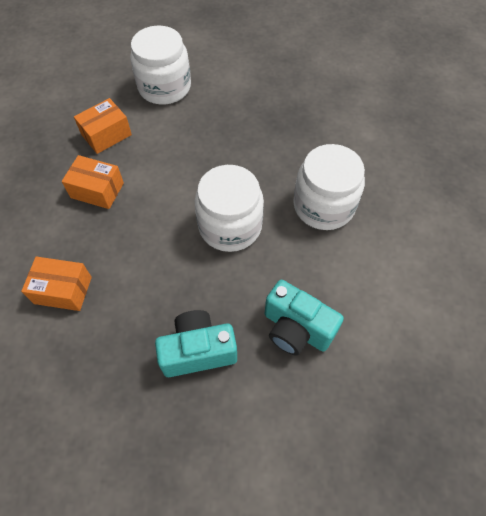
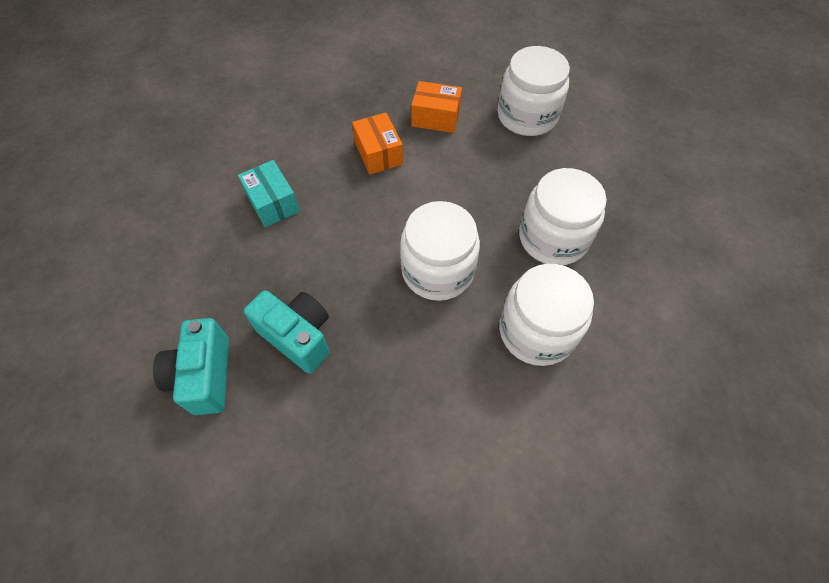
camera: 50 degrees right, 0 degrees up
orange box [21,257,92,311] -> turquoise box [238,160,300,227]
turquoise camera [265,280,344,356] -> turquoise camera moved to [153,318,229,415]
none -> white jar [519,168,607,265]

